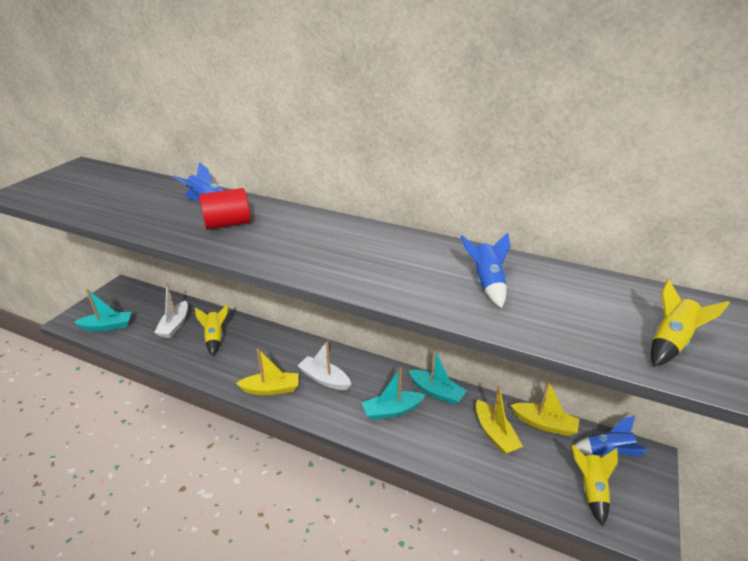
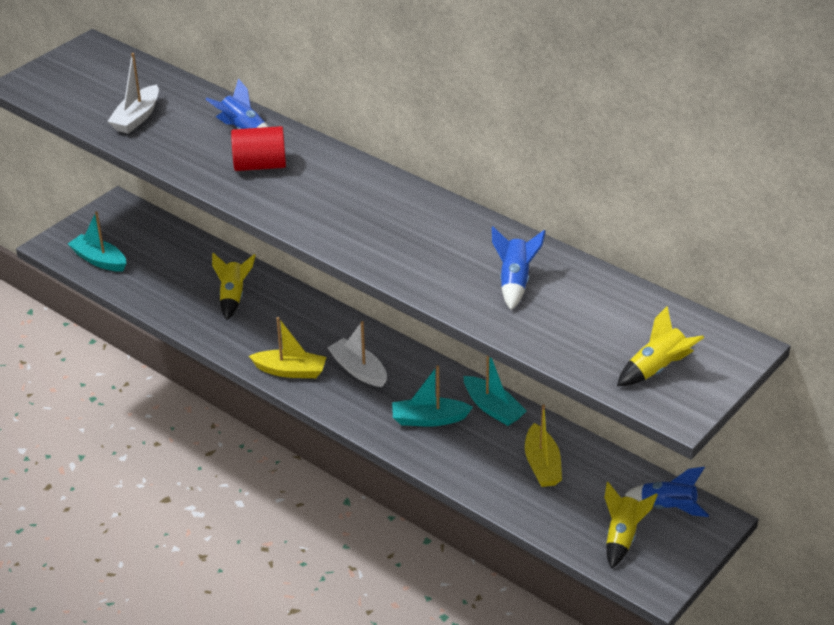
camera: 15 degrees right, 5 degrees up
turquoise boat [74,289,132,331] -> turquoise boat turned 150 degrees counterclockwise [68,211,126,272]
white boat [154,283,188,338] -> white boat moved to [107,53,159,134]
yellow boat [510,380,579,436] -> none

